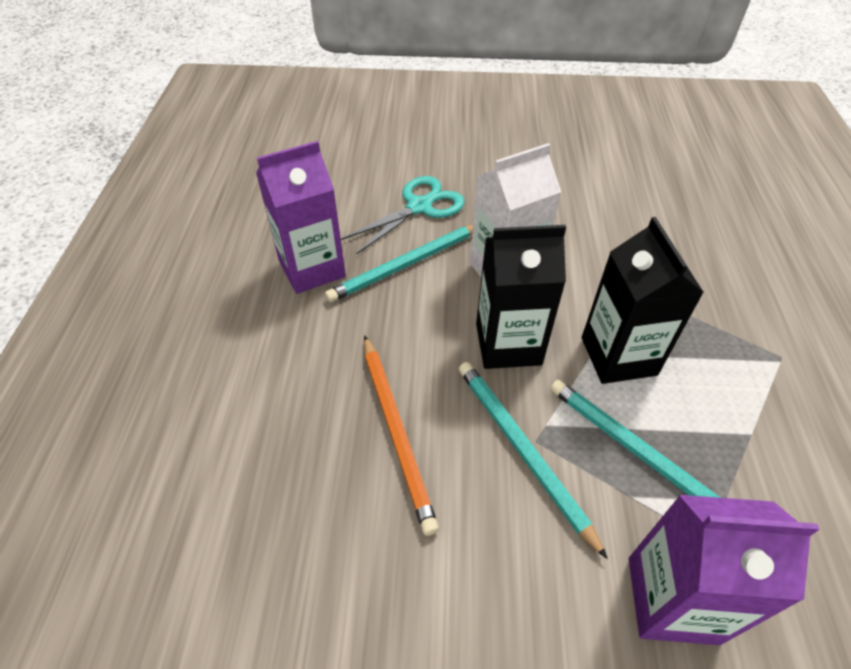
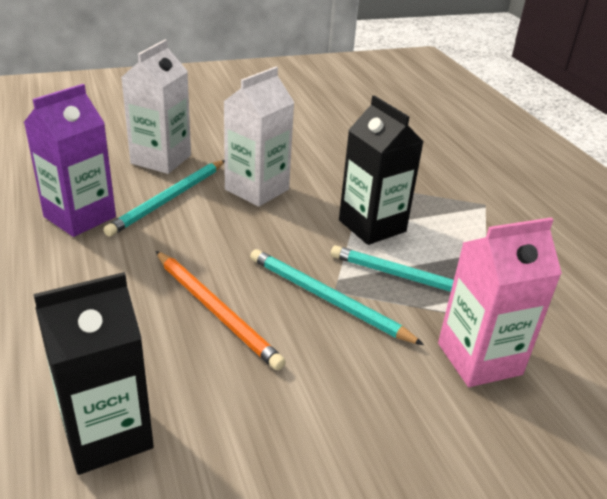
camera: 25 degrees left, 15 degrees down
turquoise scissors [341,176,465,254] -> white carton [121,40,191,174]
black carton [476,225,566,369] -> black carton moved to [33,272,154,475]
purple carton [629,495,820,645] -> pink carton [438,218,562,387]

